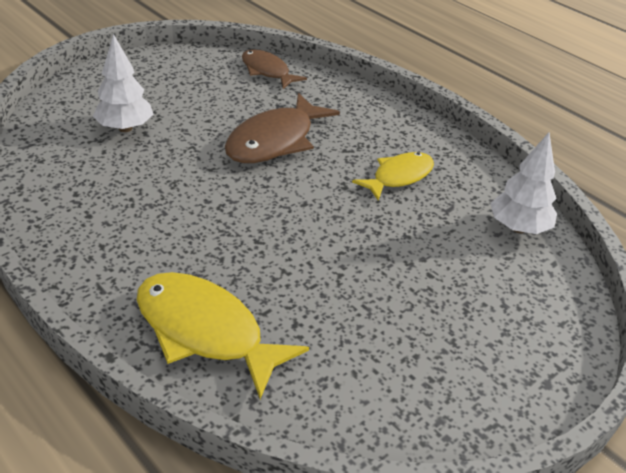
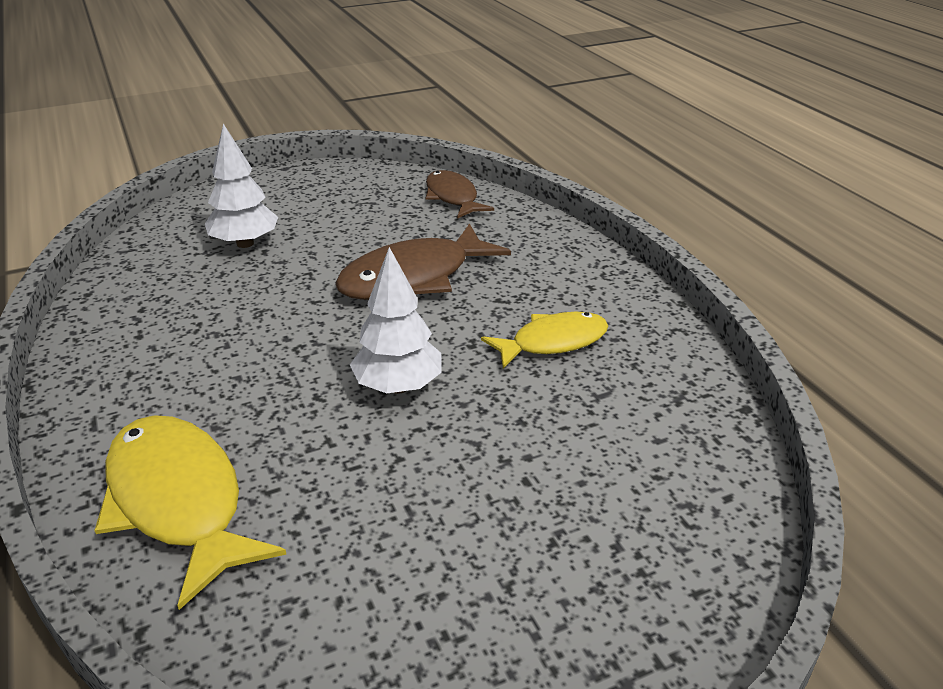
camera: 20 degrees right, 5 degrees down
white tree [490,132,557,234] -> white tree moved to [350,247,442,394]

